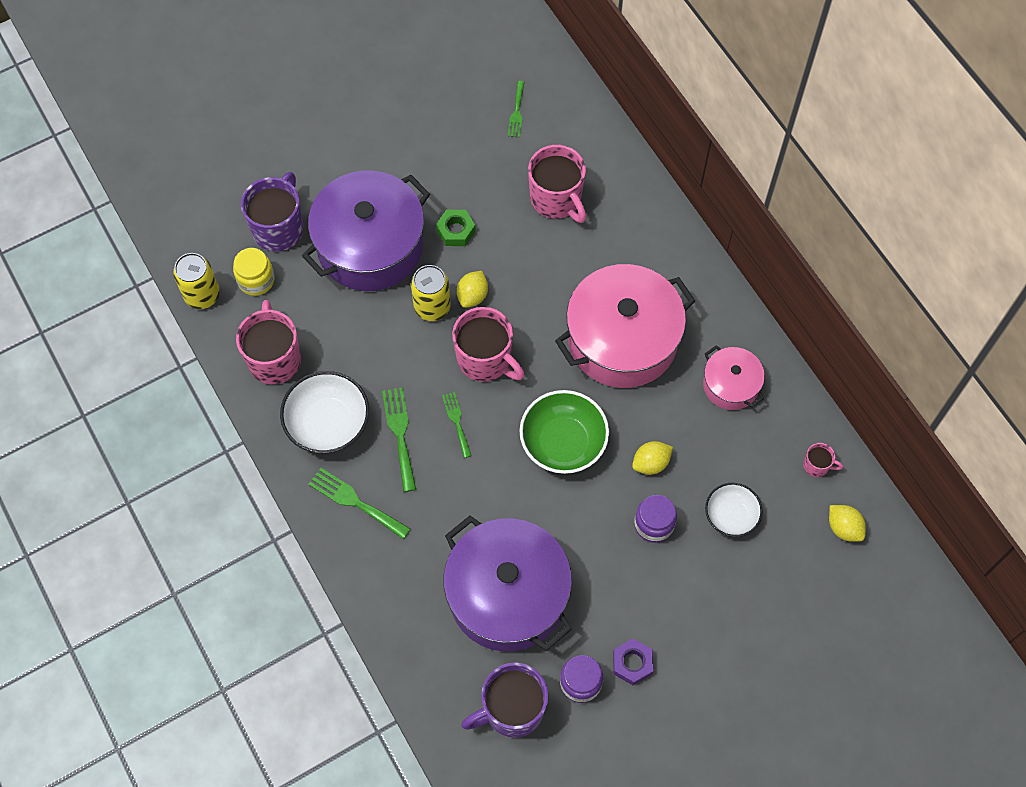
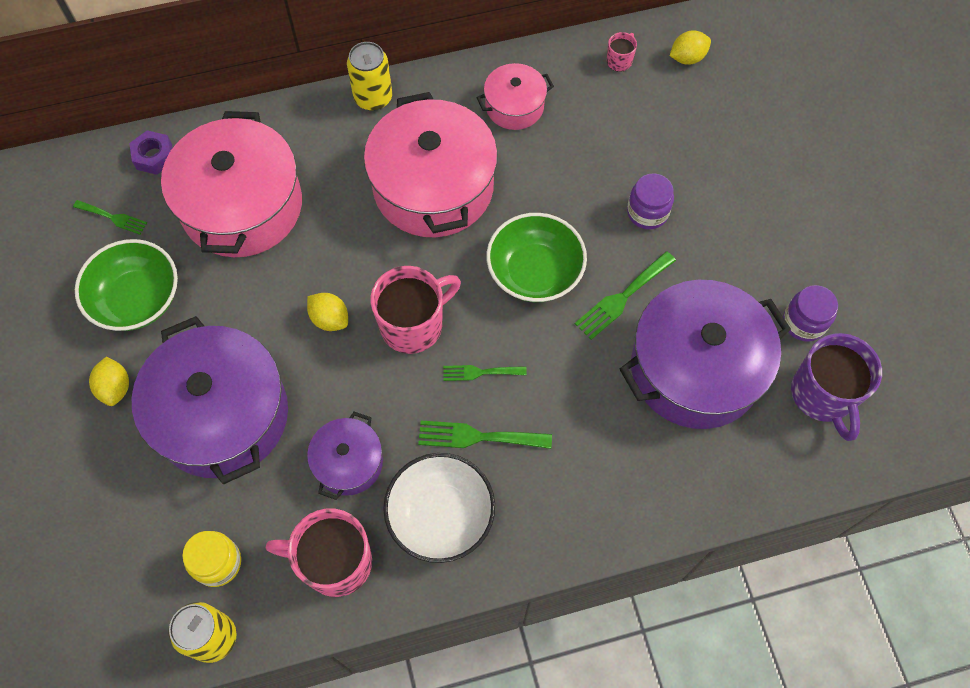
camera: 75 degrees left, 0 degrees up
purple mug [241,172,304,251] -> none
green fork [308,468,410,539] -> green fork moved to [575,251,676,340]
yellow can [411,265,451,321] -> yellow can moved to [347,42,392,111]
green nut [436,210,476,246] -> none
pink mug [528,145,586,223] -> pink pot [161,111,302,257]
purple nut [613,638,653,685] -> purple nut moved to [129,130,172,175]
yellow lemon [632,441,673,475] -> yellow lemon moved to [89,356,129,406]
white bowl [705,483,763,537] -> none
none -> green bowl [75,239,178,331]
none -> purple pot [307,412,383,500]

